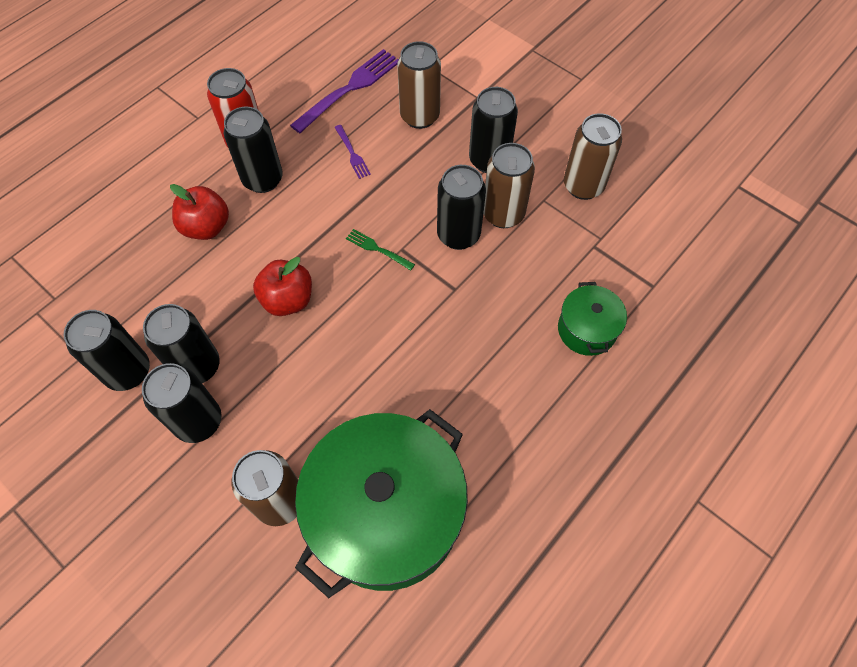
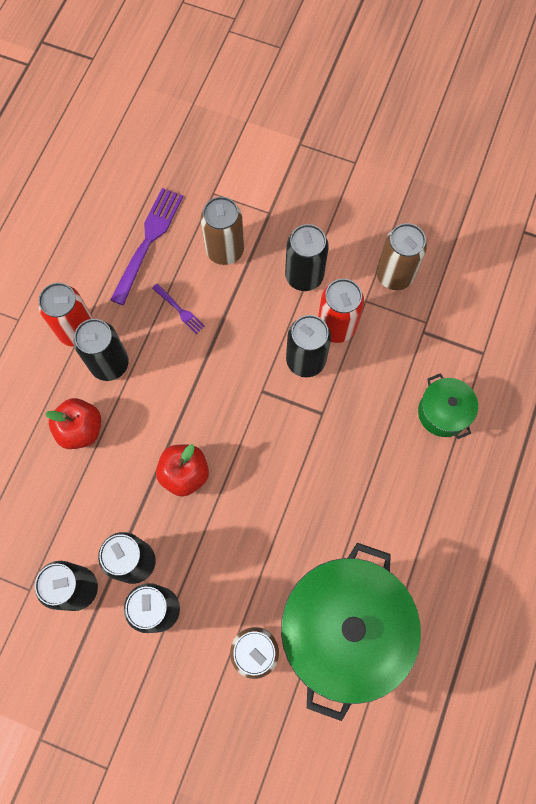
camera: 20 degrees left, 10 degrees up
green fork [346,229,415,270] -> none
brown can [483,143,535,228] -> red can [318,279,364,343]

